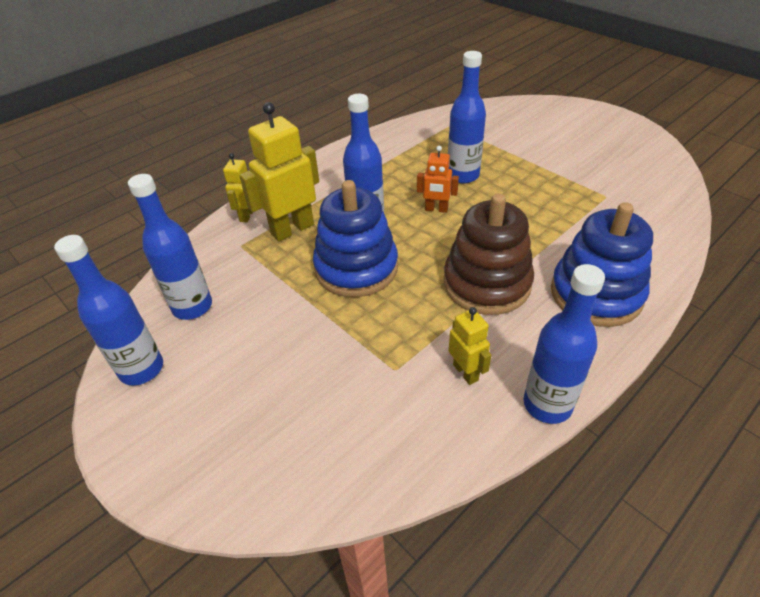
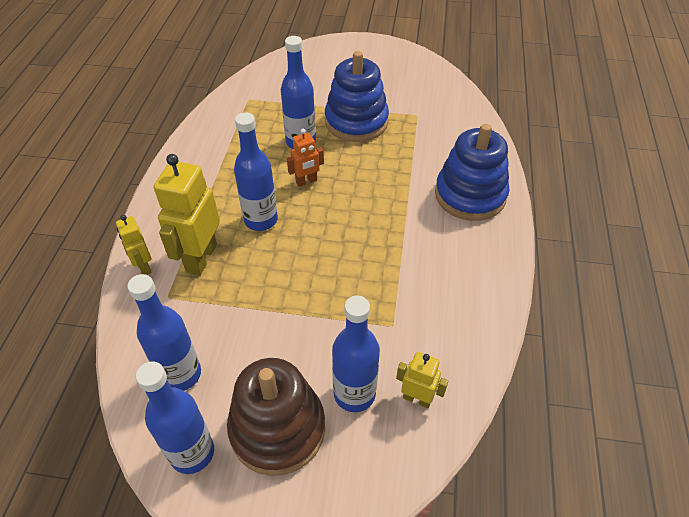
camera: 40 degrees left, 5 degrees up
blue stacking toy [313,180,398,297] -> blue stacking toy moved to [325,51,389,142]
brown stacking toy [444,194,534,315] -> brown stacking toy moved to [227,358,325,476]
yellow robot [448,307,491,385] -> yellow robot moved to [396,352,448,408]
blue bottle [524,264,605,424] -> blue bottle moved to [332,296,380,412]

